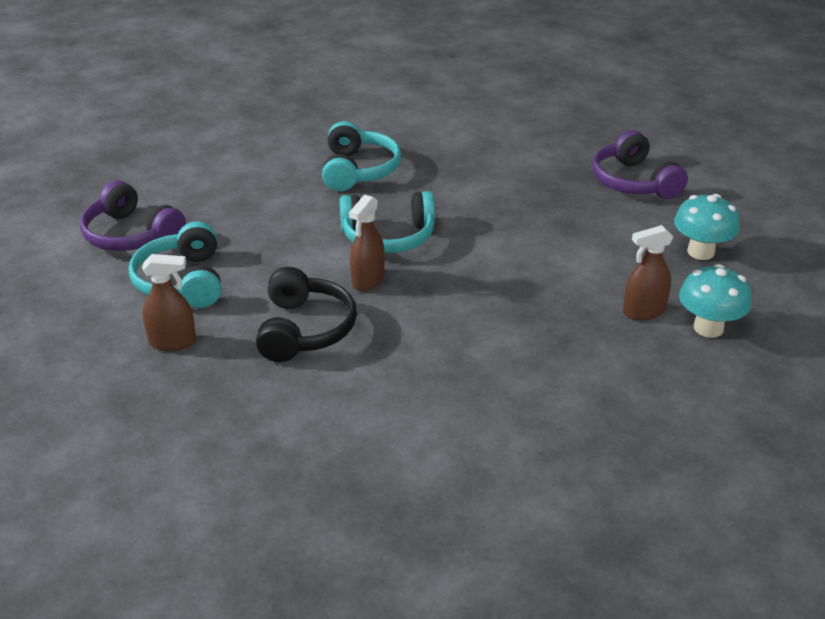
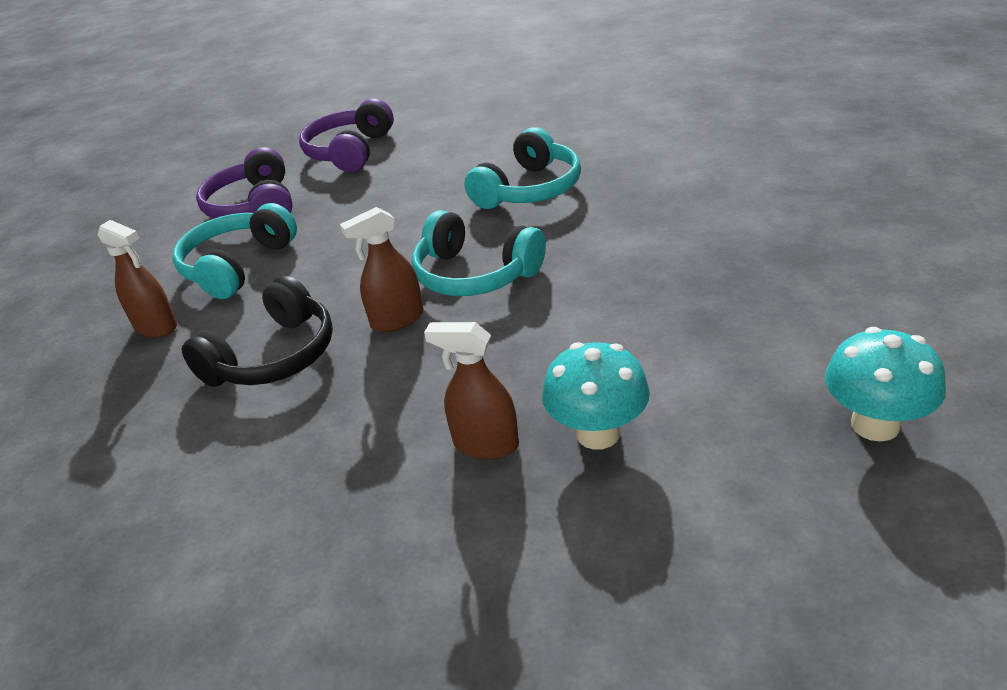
camera: 40 degrees right, 0 degrees up
purple headphones [592,130,688,199] -> purple headphones moved to [299,98,394,172]
brown spray bottle [623,225,674,320] -> brown spray bottle moved to [424,322,519,459]
turquoise mushroom [679,264,751,338] -> turquoise mushroom moved to [542,342,650,450]

